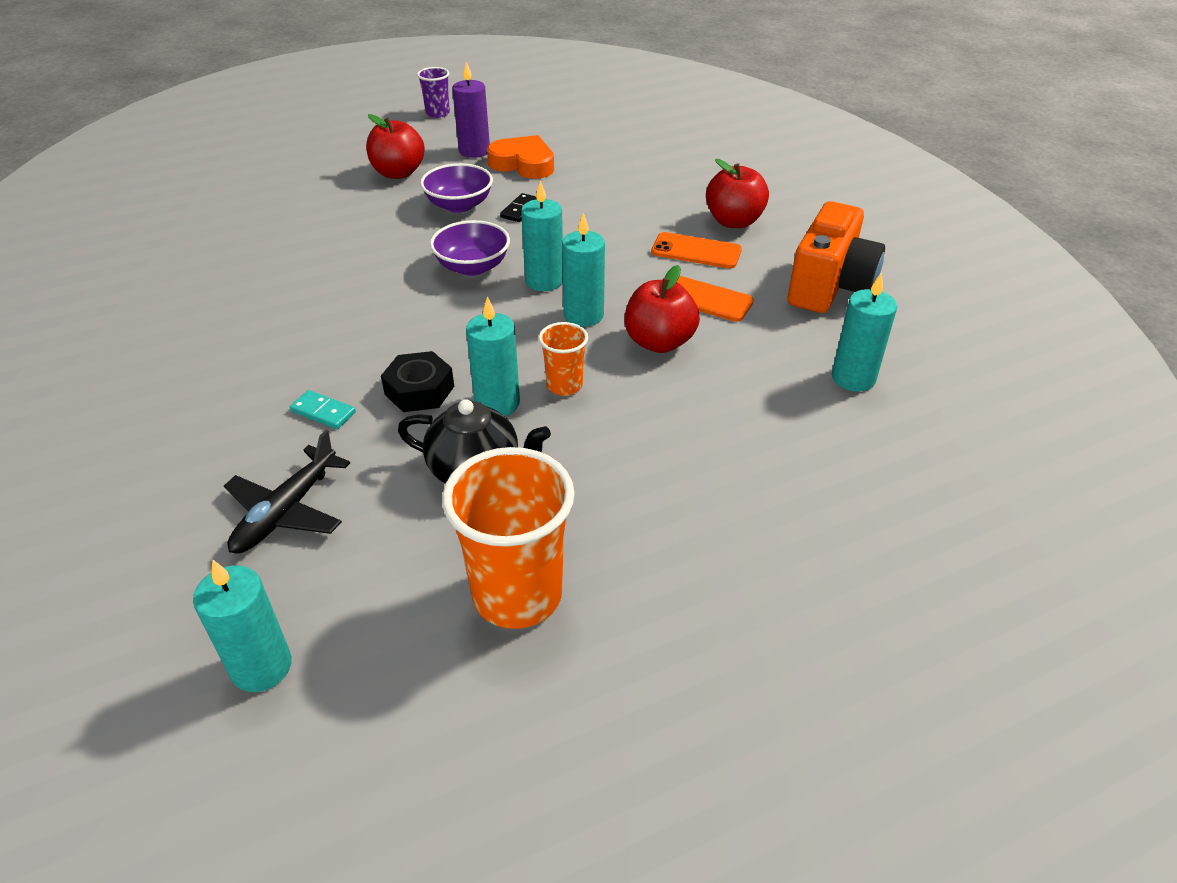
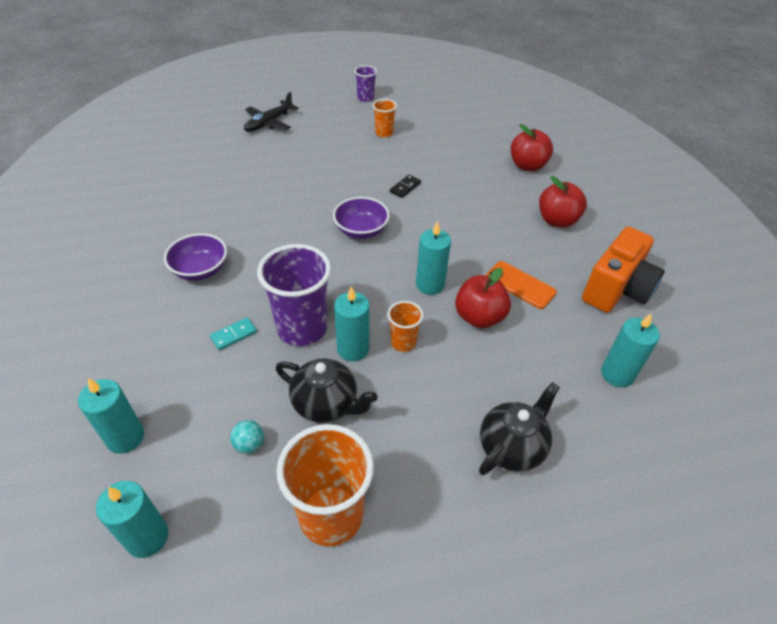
camera: 10 degrees right, 5 degrees up
black plane [224,430,350,553] -> black plane moved to [244,92,299,132]
turquoise domino [290,390,356,429] -> turquoise domino turned 75 degrees counterclockwise [210,317,257,350]
red apple [366,114,425,179] -> red apple moved to [511,124,553,172]
black nut [381,351,454,412] -> purple cup [257,244,331,346]
purple bowl [420,163,493,213] -> purple bowl moved to [164,233,227,281]
purple candle [452,62,490,158] -> orange cup [372,99,397,138]
orange heart [487,135,554,179] -> none
turquoise candle [521,181,563,291] -> turquoise candle moved to [78,378,144,454]
orange phone [651,232,742,269] -> none
none -> turquoise ball [230,420,264,454]
none -> black teapot [479,382,560,475]

